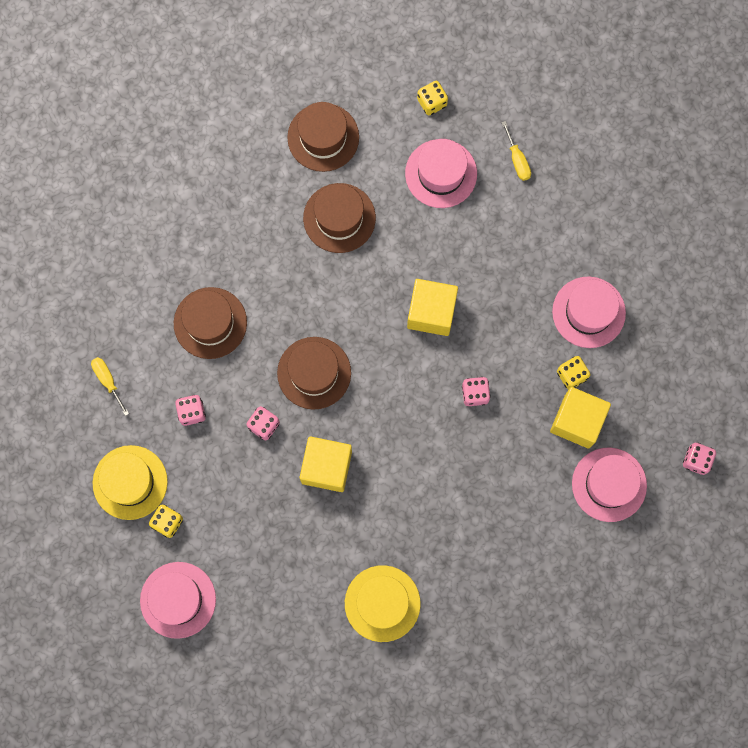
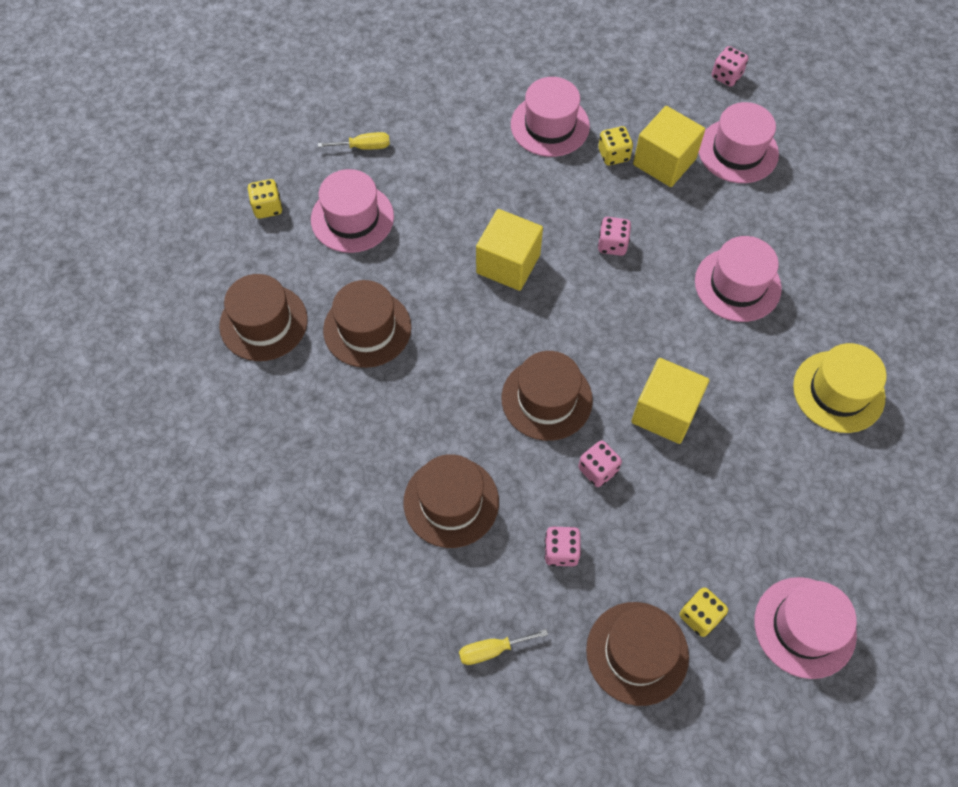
camera: 75 degrees left, 15 degrees down
yellow hat [93,445,168,520] -> brown hat [586,602,689,706]
none -> pink hat [695,236,782,322]

